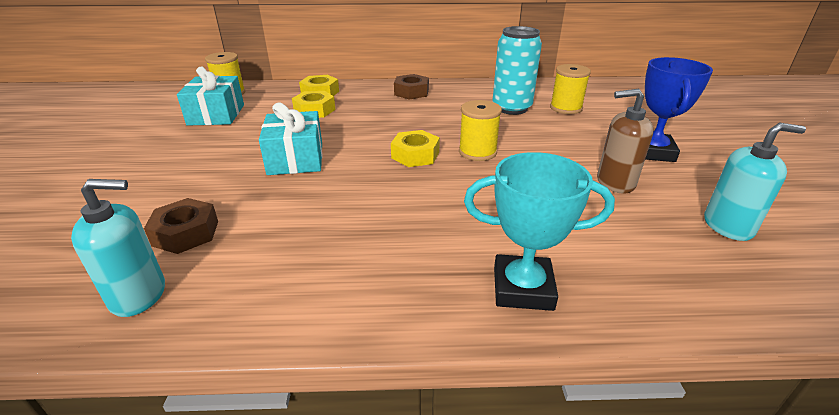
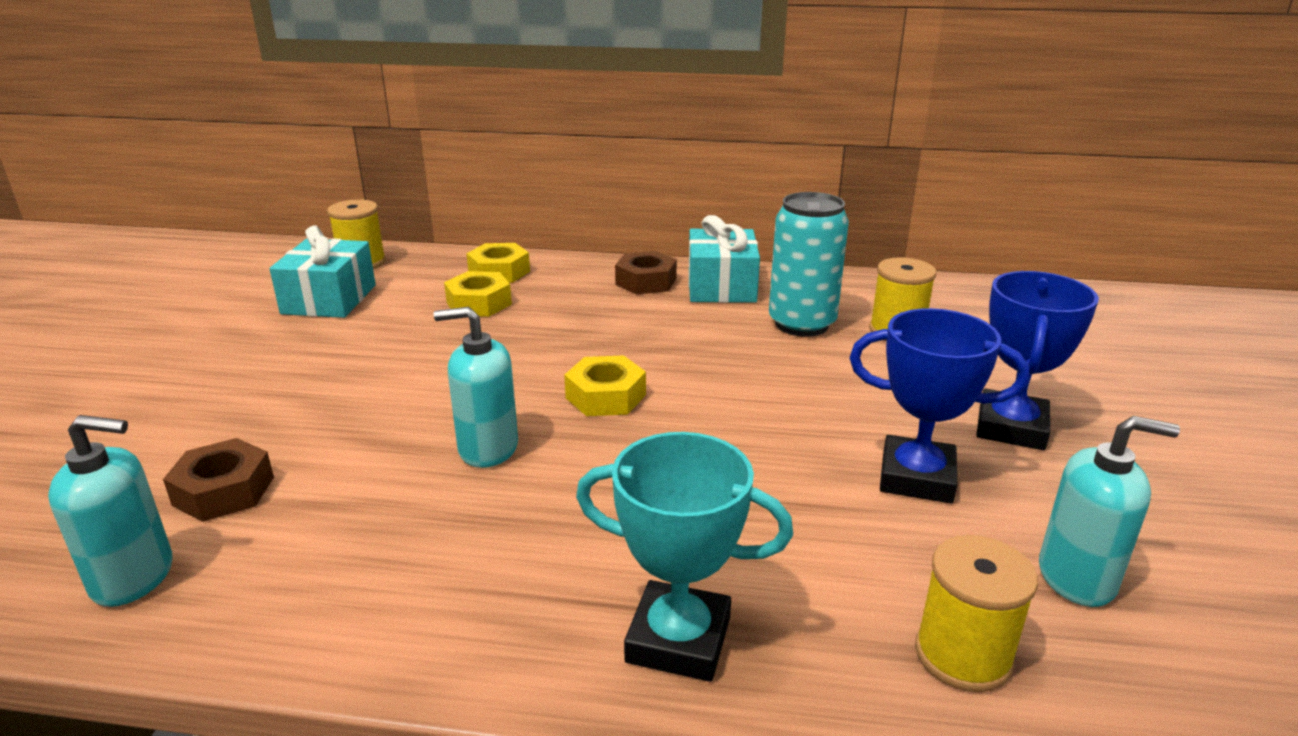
camera: 10 degrees right, 5 degrees down
turquoise gift [259,103,322,175] -> turquoise gift moved to [688,215,760,303]
yellow spool [459,100,502,161] -> yellow spool moved to [915,535,1038,692]
brown soap dispenser [597,89,654,194] -> blue trophy [850,308,1029,503]
none -> turquoise soap dispenser [434,307,518,468]

